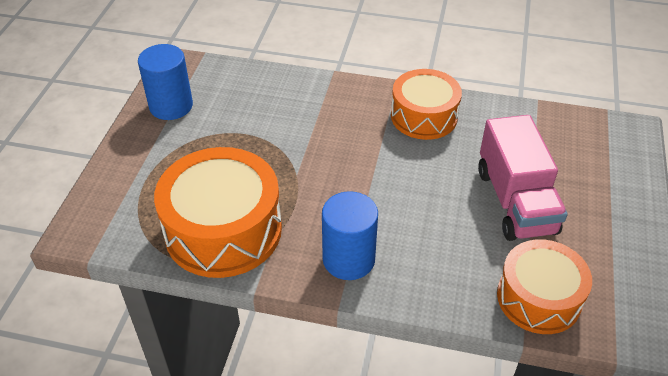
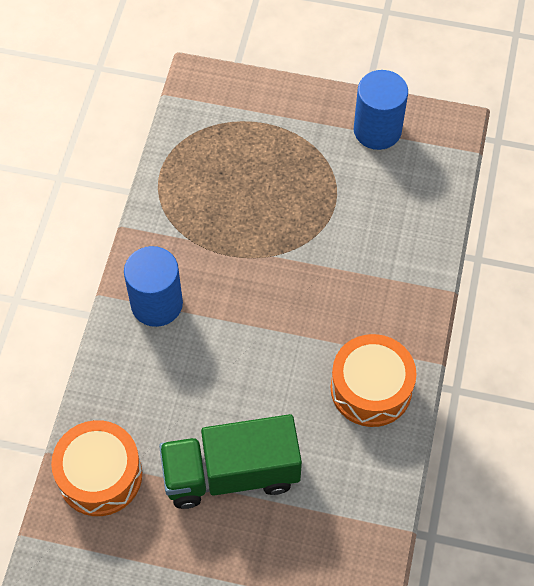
camera: 90 degrees right, 15 degrees up
orange drum [154,147,282,278] -> none
pink truck [478,115,568,241] -> green truck [159,414,302,509]

